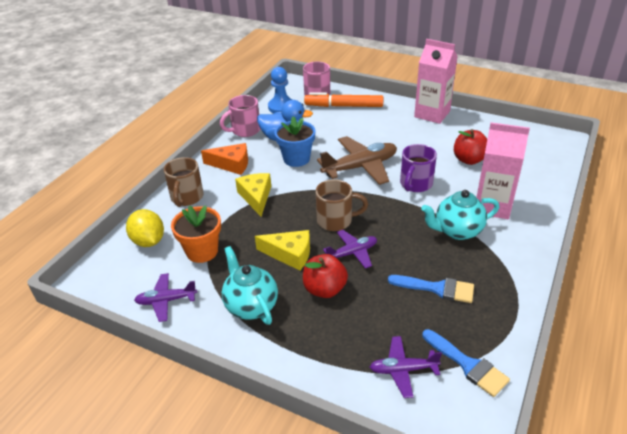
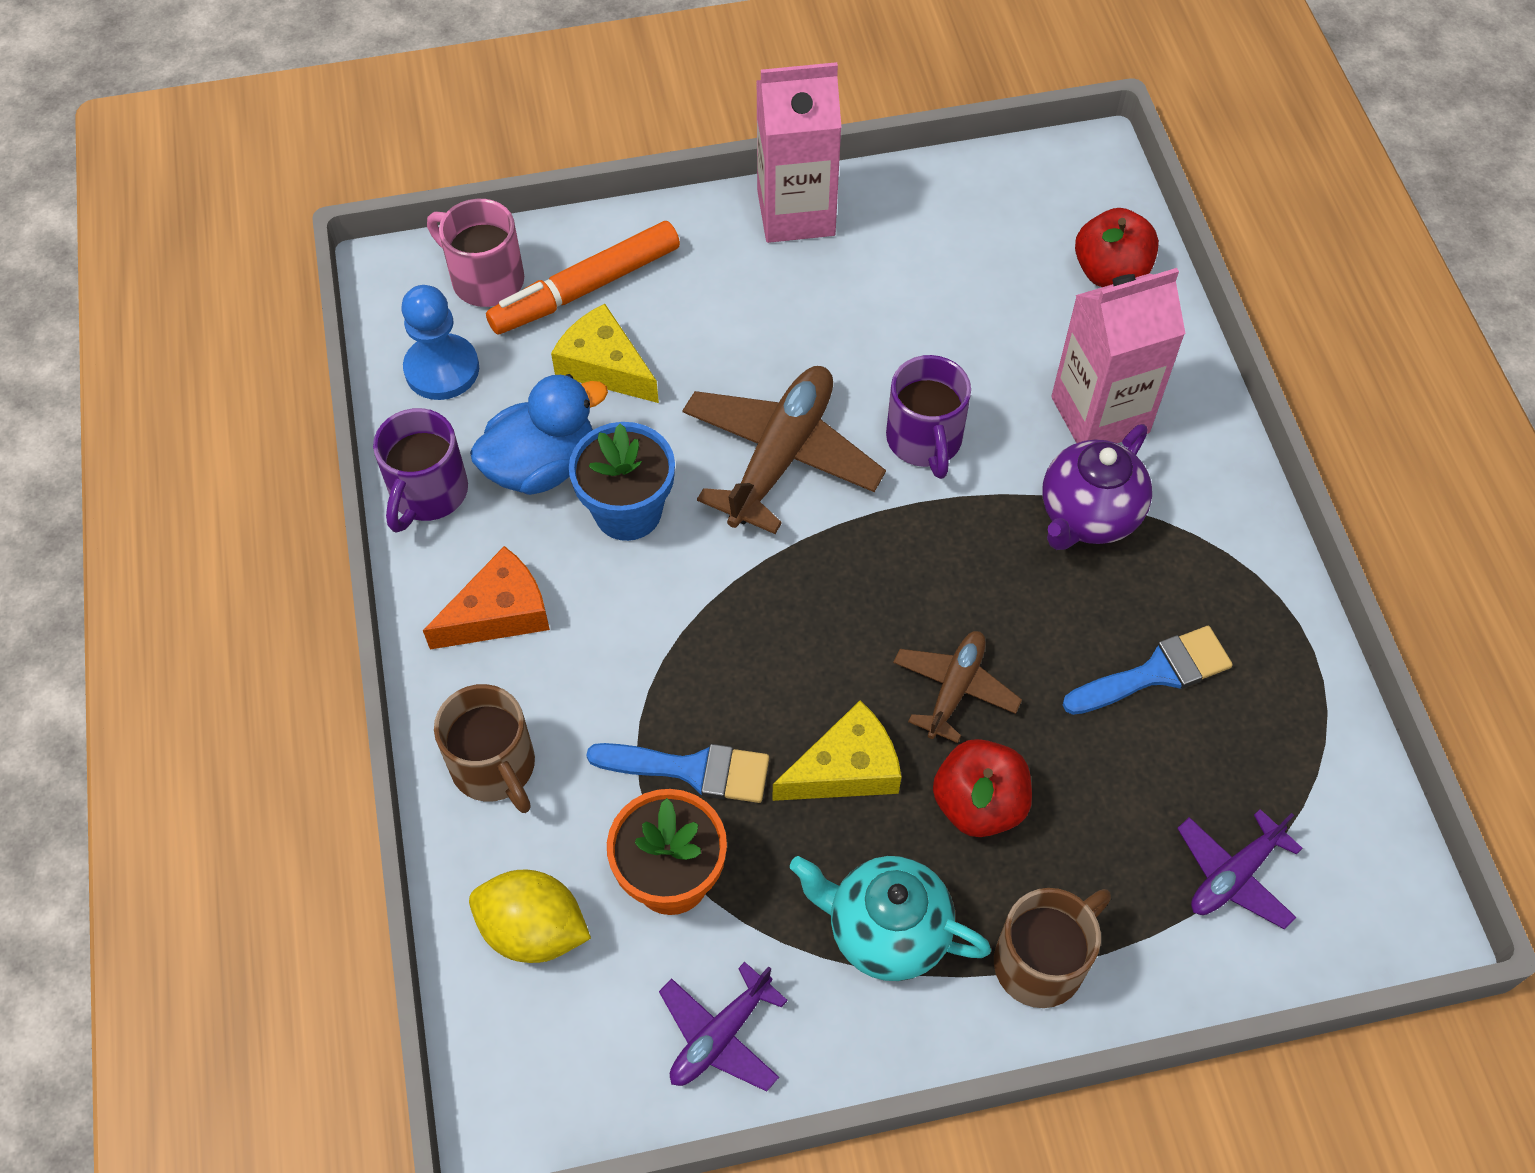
camera: 40 degrees left, 20 degrees up
pink mug [220,95,260,137] -> purple mug [373,408,468,533]
yellow cheese [235,173,271,217] -> yellow cheese moved to [551,304,659,403]
brown mug [316,179,368,231] -> brown mug moved to [994,888,1111,1008]
purple plane [323,230,377,269] -> brown plane [893,631,1022,743]
turquoise teapot [421,190,499,240] -> purple teapot [1042,424,1152,550]
blue brush [422,329,510,397] -> blue brush moved to [586,743,769,803]
red apple [454,129,487,165] -> red apple moved to [1075,208,1159,287]

